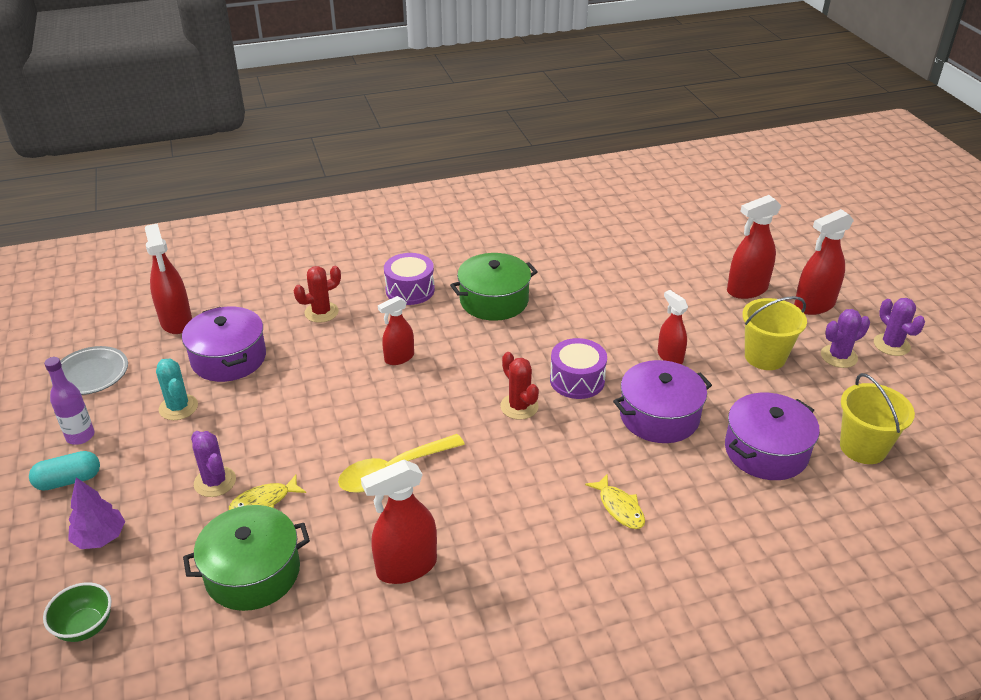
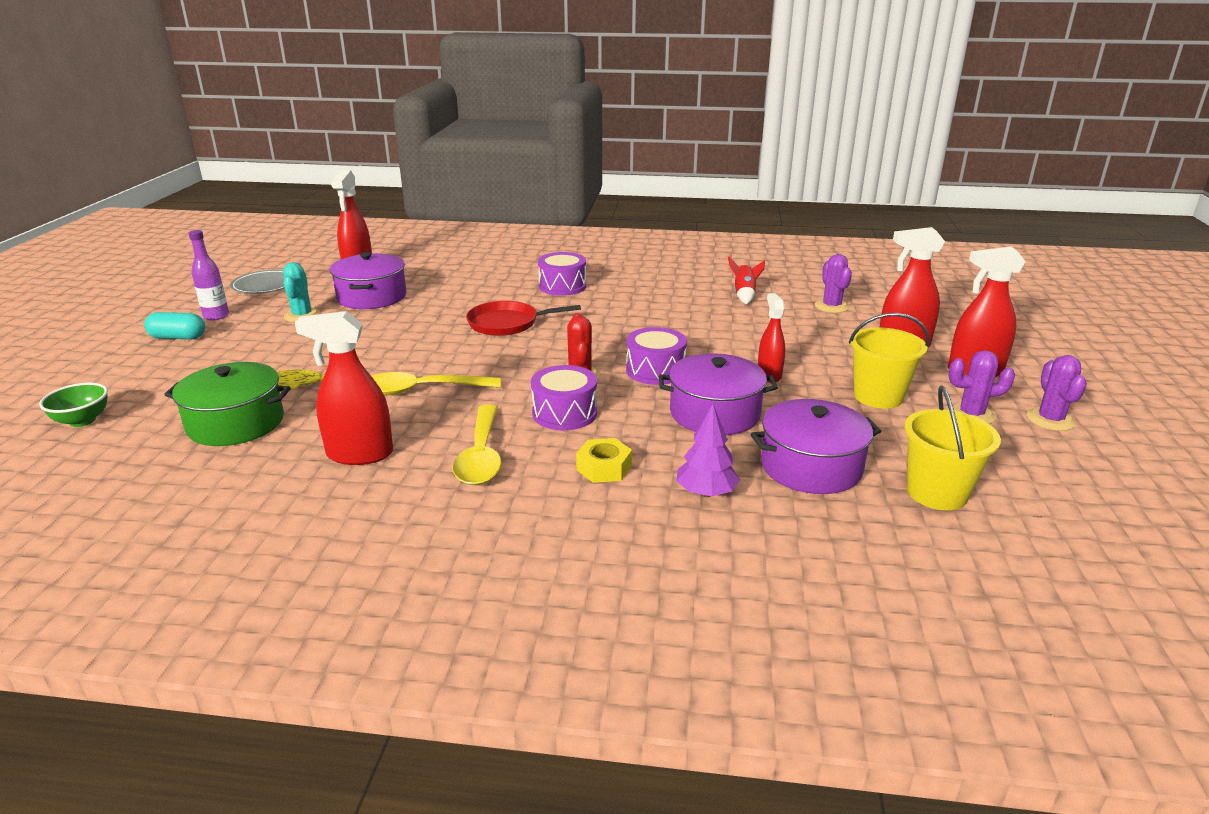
camera: 25 degrees right, 10 degrees down
purple tree [68,477,125,549] -> purple tree moved to [676,404,740,497]
purple cactus [191,431,236,497] -> purple cactus moved to [815,254,852,313]
red cactus [294,266,341,323] -> none
red spray bottle [378,296,414,365] -> red pan [466,301,581,336]
green pot [450,253,538,321] -> none
yellow fish [585,474,645,529] -> yellow nut [576,438,632,483]
none -> yellow spoon [453,405,501,485]
none -> purple drum [531,365,597,430]
none -> red rocket [728,257,765,304]

